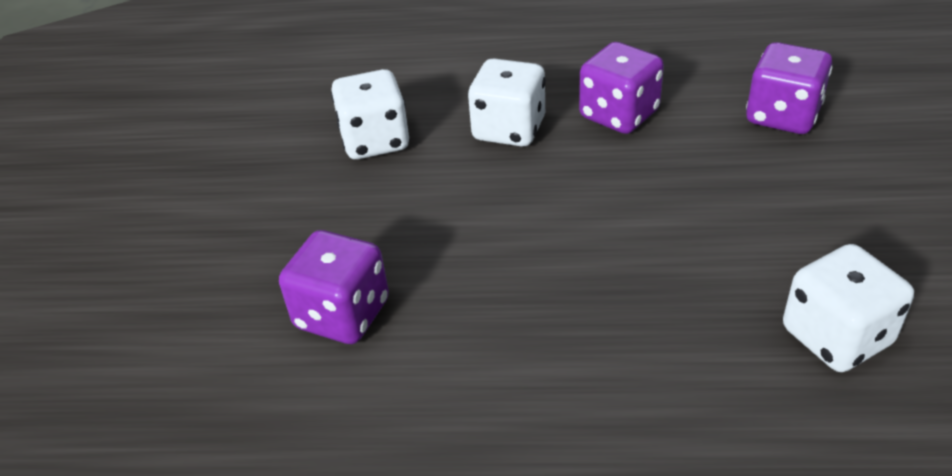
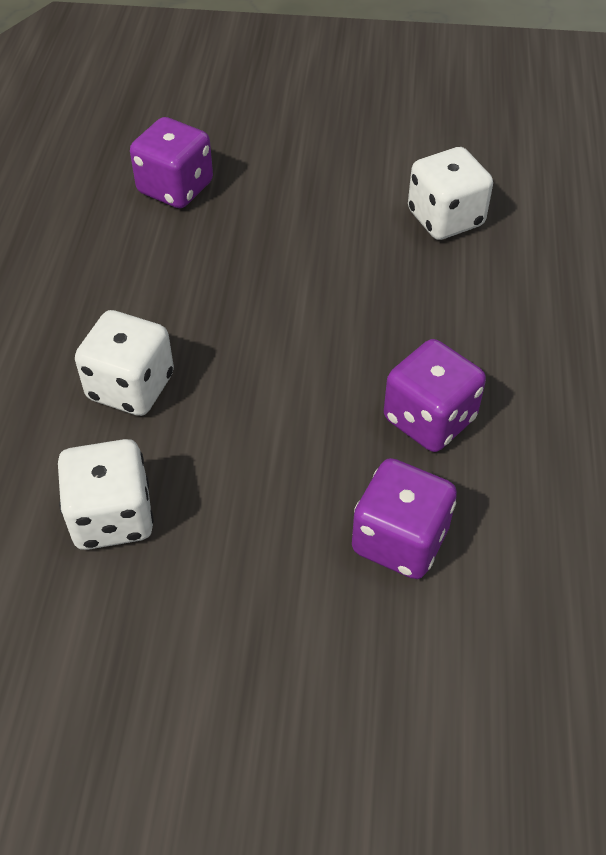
camera: 90 degrees left, 10 degrees up
purple dice [579,42,664,134] -> purple dice moved to [384,339,486,452]

